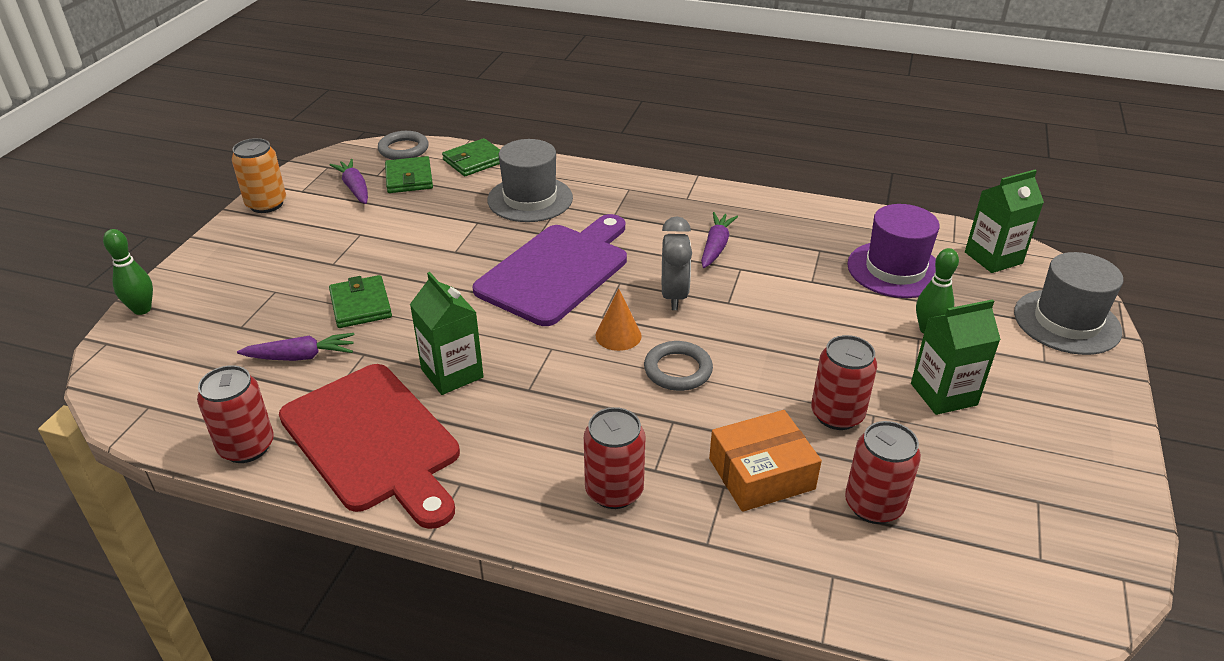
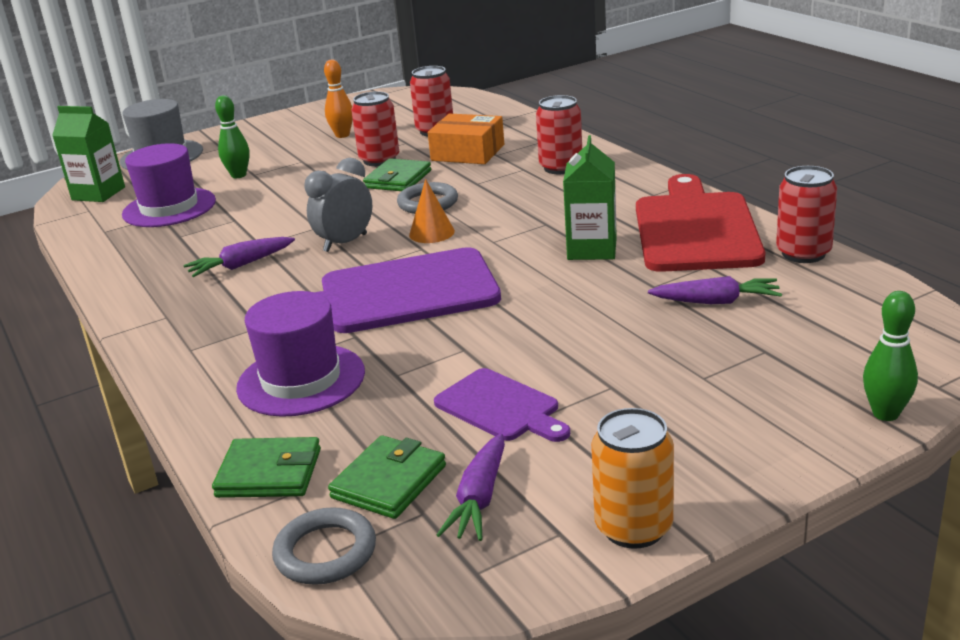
camera: 135 degrees left, 10 degrees down
purple carrot [237,333,355,361] -> purple carrot turned 150 degrees clockwise [648,276,782,304]
green wallet [329,275,392,328] -> green wallet moved to [363,158,431,191]
grey hat [487,139,573,222] -> purple hat [236,291,365,417]
green carton [911,299,1001,415] -> none
none -> orange bowling pin [324,59,353,138]
none -> purple cutting board [434,368,570,442]

